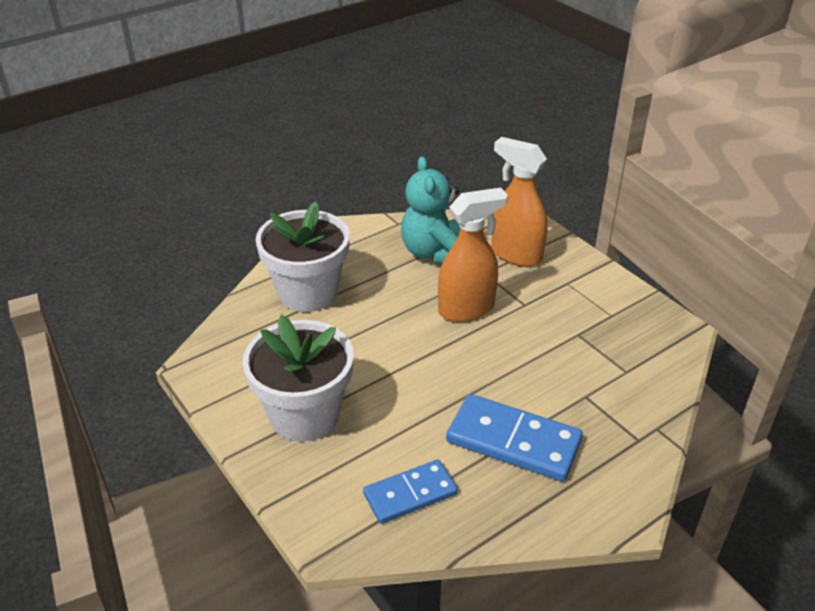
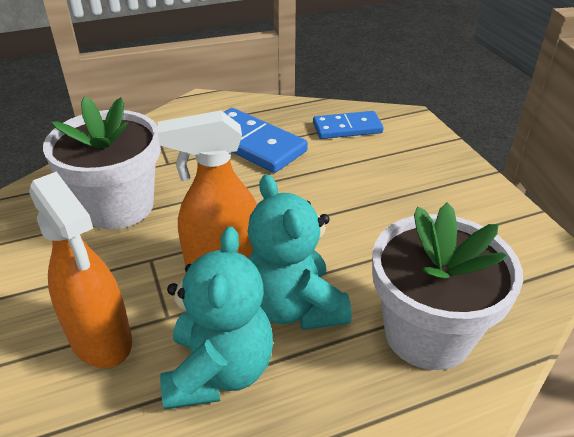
camera: 165 degrees left, 0 degrees up
white flower pot [243,315,354,442] -> white flower pot moved to [43,96,161,229]
none -> turquoise teddy bear [247,174,352,330]

